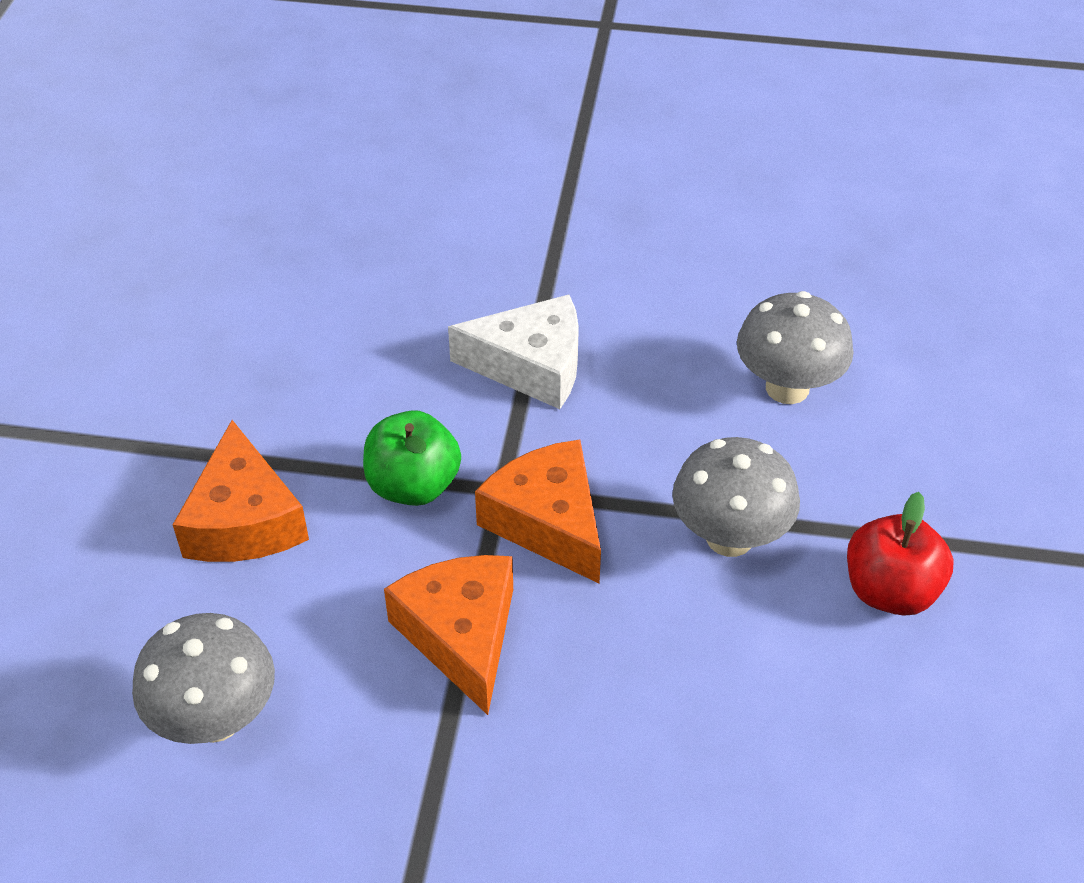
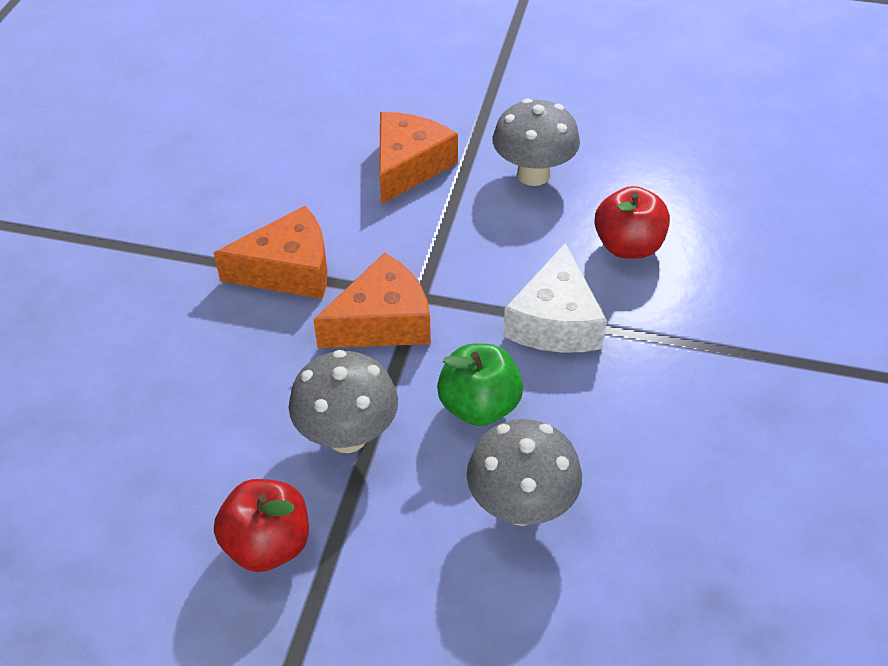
camera: 95 degrees right, 0 degrees up
grey mushroom [132,613,275,744] -> grey mushroom moved to [492,98,580,186]
orange cheese [173,420,309,562] -> orange cheese turned 120 degrees clockwise [379,112,458,205]
green apple [363,410,461,506] -> green apple moved to [437,343,523,426]
none -> red apple [594,186,670,259]

